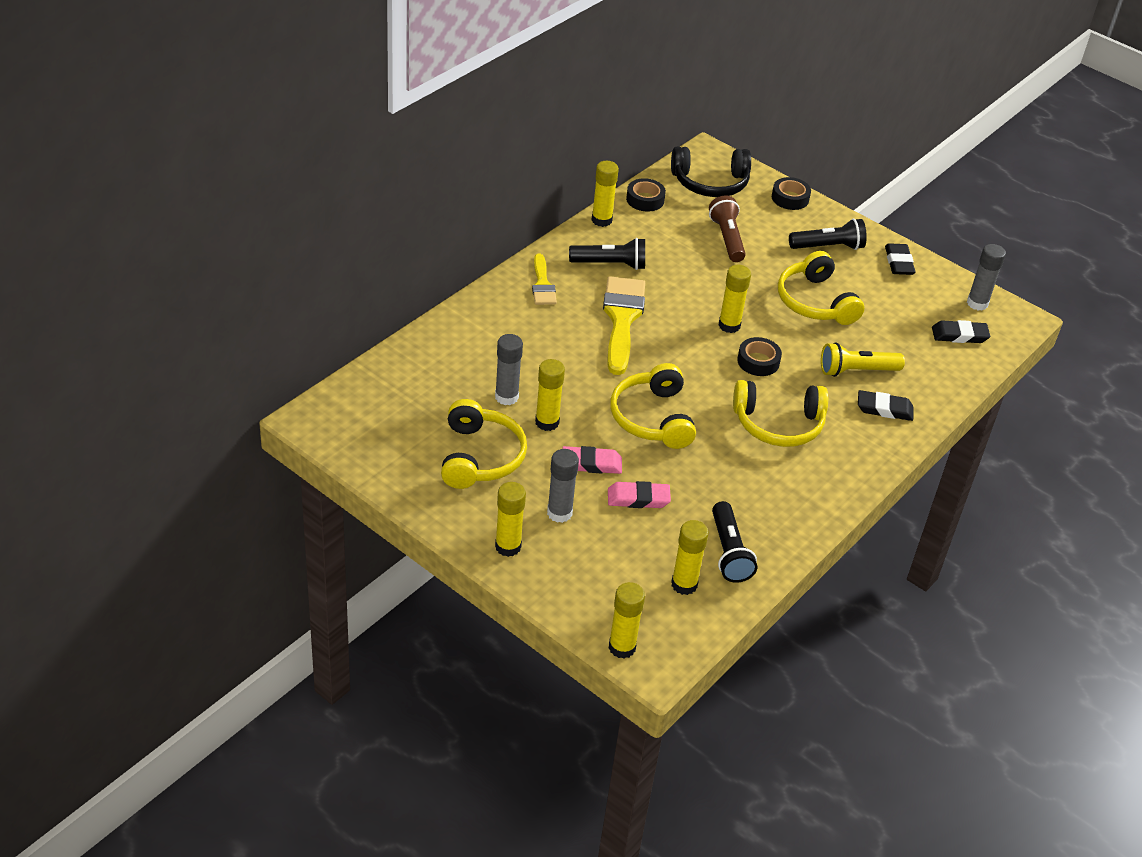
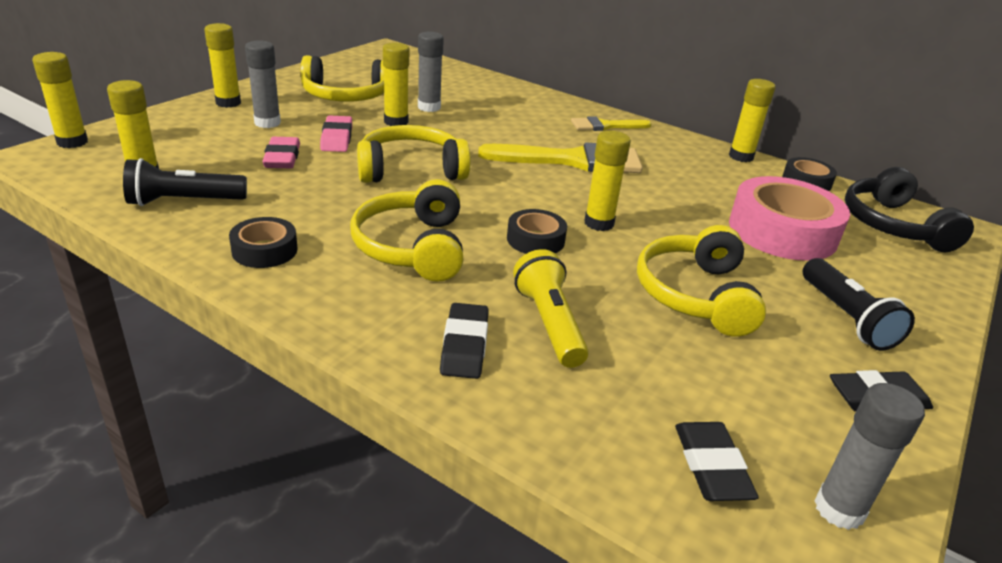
camera: 85 degrees right, 10 degrees down
black flashlight [569,238,645,270] -> none
brown flashlight [709,196,746,262] -> pink tape [729,176,850,261]
black tape [772,177,811,210] -> black tape moved to [229,217,298,268]
yellow headphones [778,251,864,325] -> yellow headphones turned 60 degrees counterclockwise [637,225,766,337]

